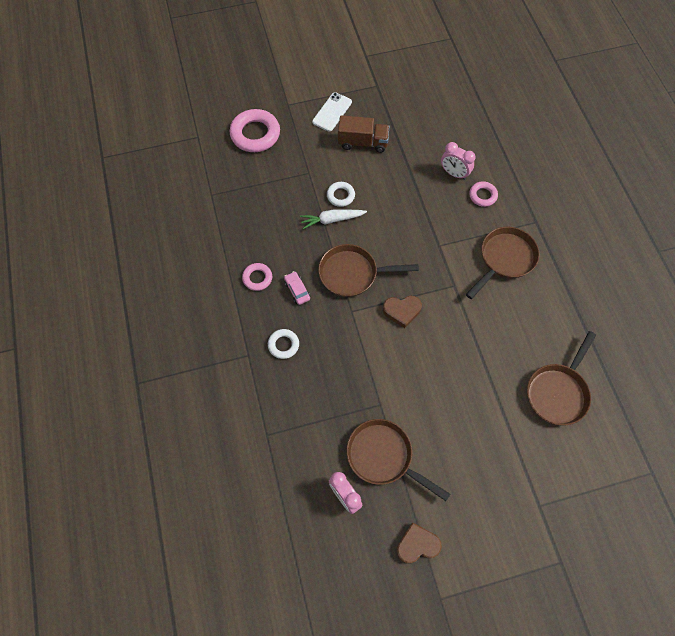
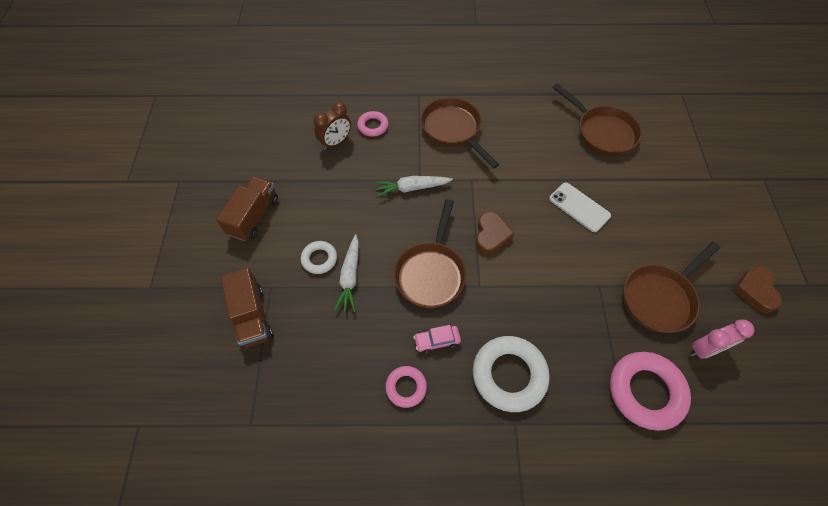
camera: 75 degrees left, 5 degrees down
pink ring [230,109,280,152] -> pink ring moved to [610,352,691,431]
white ring [268,329,299,359] -> white ring [473,336,550,412], size x1.85
white phone [312,92,352,132] -> white phone moved to [549,182,611,232]
pink clock [441,142,476,180] -> brown clock [314,102,351,150]
none -> brown truck [221,268,273,348]
none -> white carrot [375,176,453,197]

